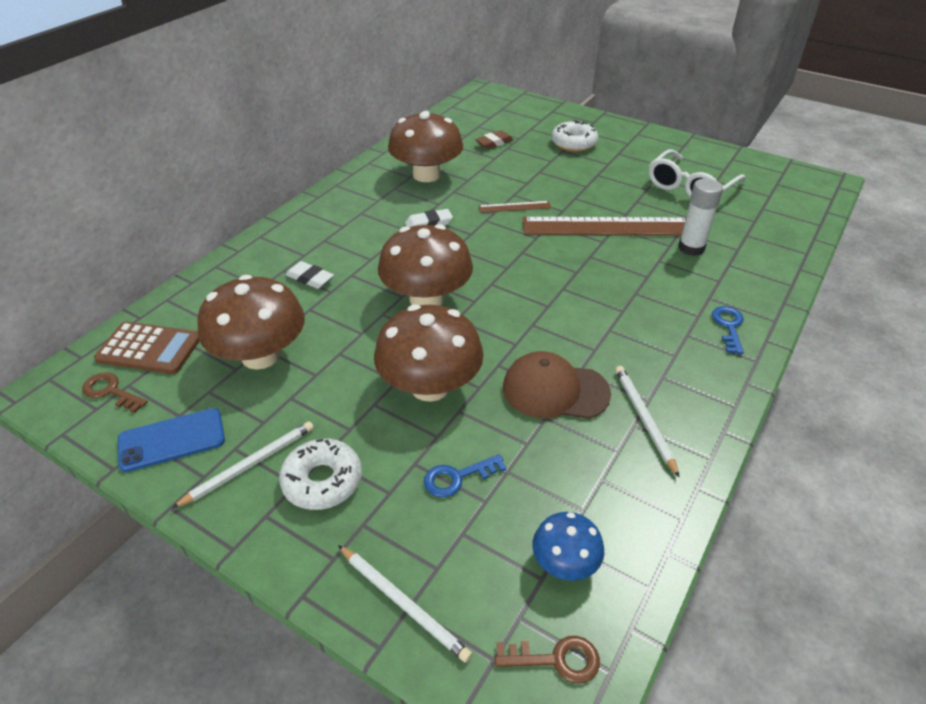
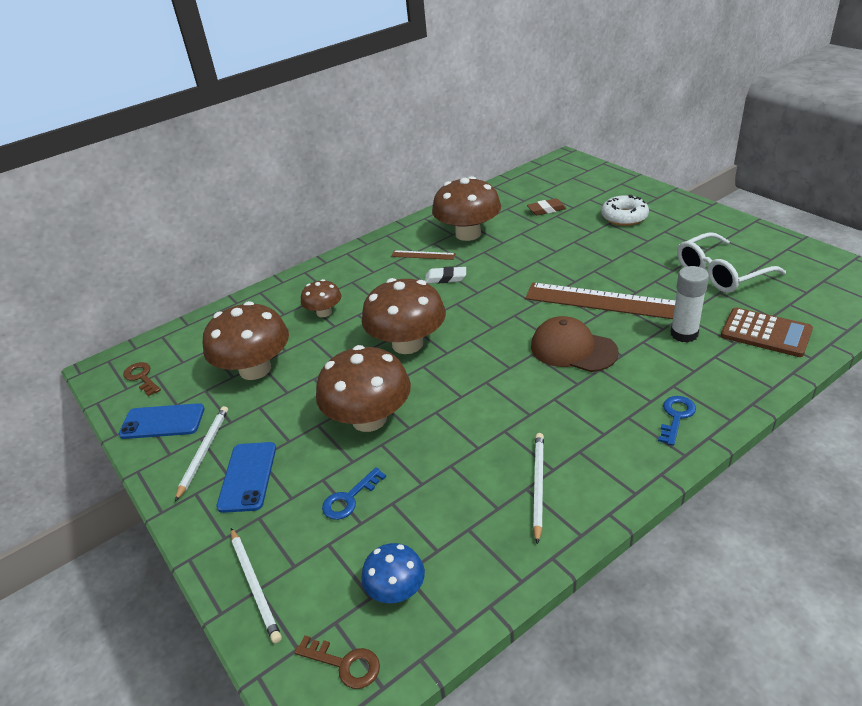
camera: 25 degrees right, 5 degrees down
brown calculator [94,321,200,374] -> brown calculator moved to [721,308,813,357]
white pencil [172,421,314,508] -> white pencil turned 60 degrees counterclockwise [175,406,228,502]
white donut [279,439,362,510] -> blue phone [216,442,276,513]
white eraser [285,261,334,289] -> brown mushroom [301,279,341,317]
blue key [424,454,507,498] -> blue key turned 45 degrees counterclockwise [322,467,386,520]
brown ruler [479,201,551,213] -> brown ruler moved to [391,250,456,260]
brown cap [503,351,611,419] -> brown cap moved to [531,316,619,372]

